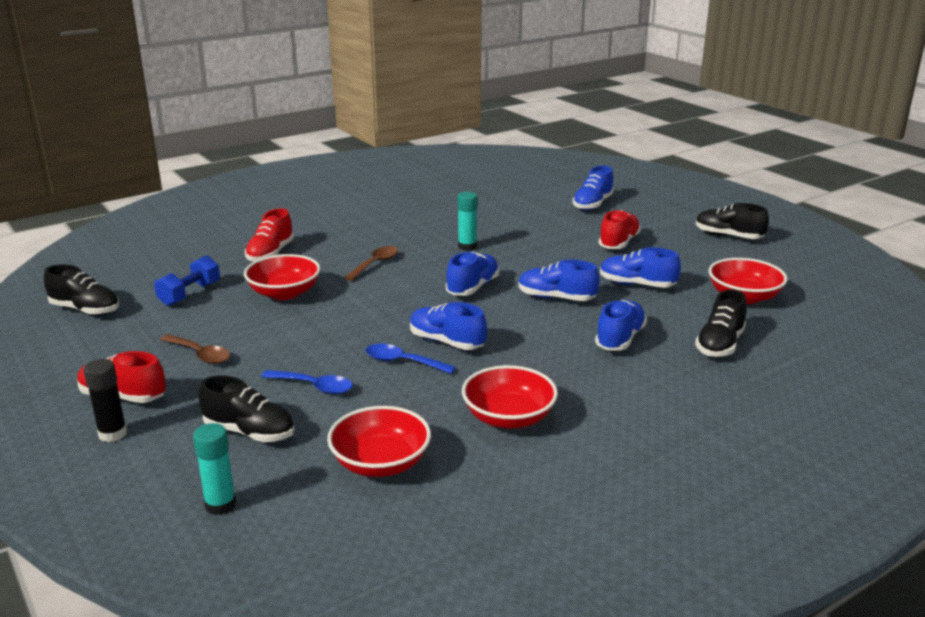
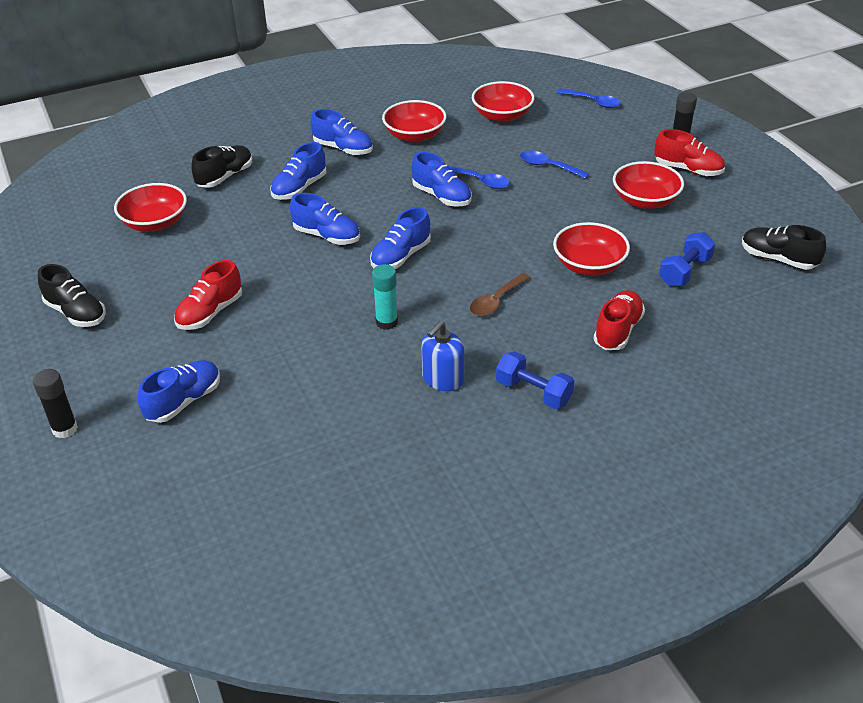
camera: 170 degrees left, 15 degrees up
brown spoon [160,334,230,364] -> red bowl [613,161,684,209]
turquoise glue stick [193,423,236,515] -> blue spoon [557,89,621,108]
black shoe [199,375,295,442] -> none
blue shoe [600,247,681,288] -> blue shoe moved to [311,109,373,155]
none -> black glue stick [33,369,78,438]
none -> blue soap dispenser [421,321,464,391]
none -> blue dumbbell [496,351,574,409]

